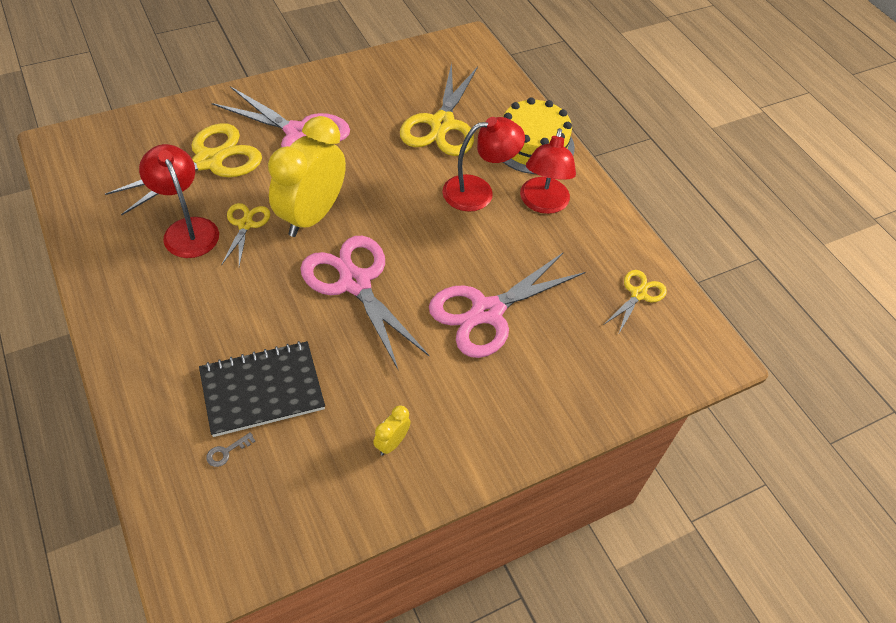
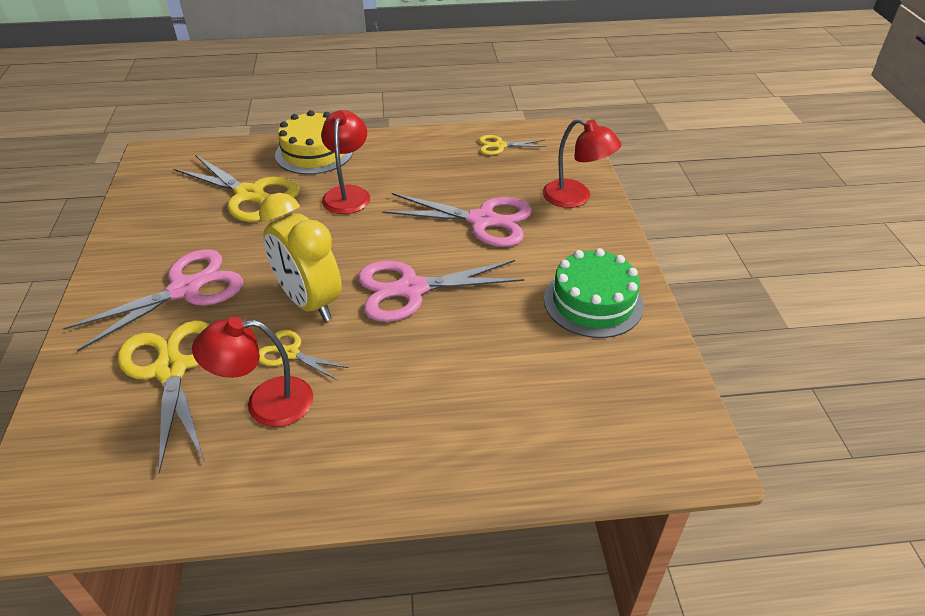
camera: 65 degrees left, 10 degrees down
black notebook [199,341,325,437] -> none
grey key [206,432,255,467] -> none
yellow clock [373,405,411,456] -> green cake [544,248,643,338]
pink scissors [429,252,585,358] -> pink scissors turned 60 degrees counterclockwise [382,193,532,247]
red lamp [520,128,576,214] -> red lamp moved to [543,118,622,208]
yellow scissors [603,270,667,335] -> yellow scissors turned 60 degrees counterclockwise [479,135,547,155]

